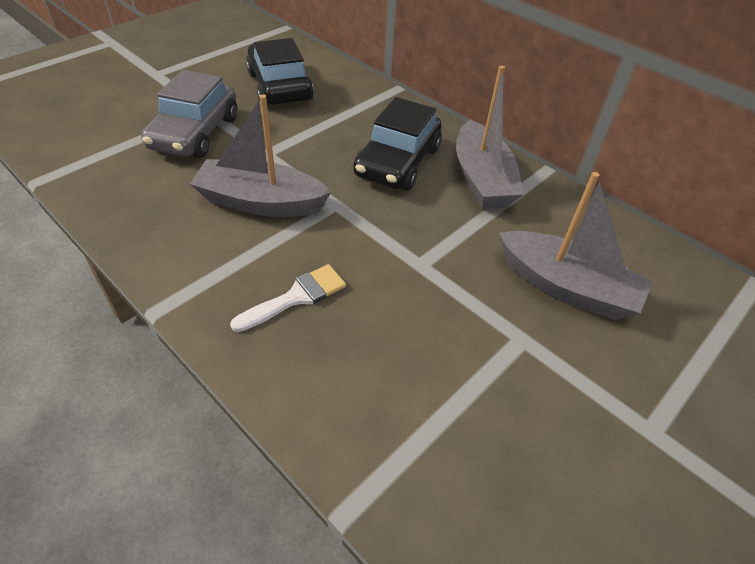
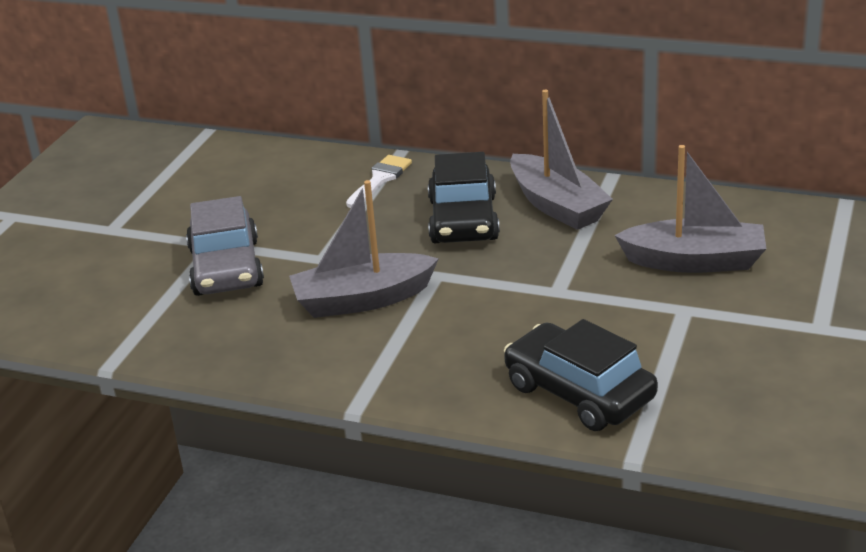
camera: 20 degrees left, 15 degrees down
white brush [230,264,346,332] -> white brush moved to [346,155,412,208]
black car [246,38,314,106] -> black car moved to [504,319,658,431]

